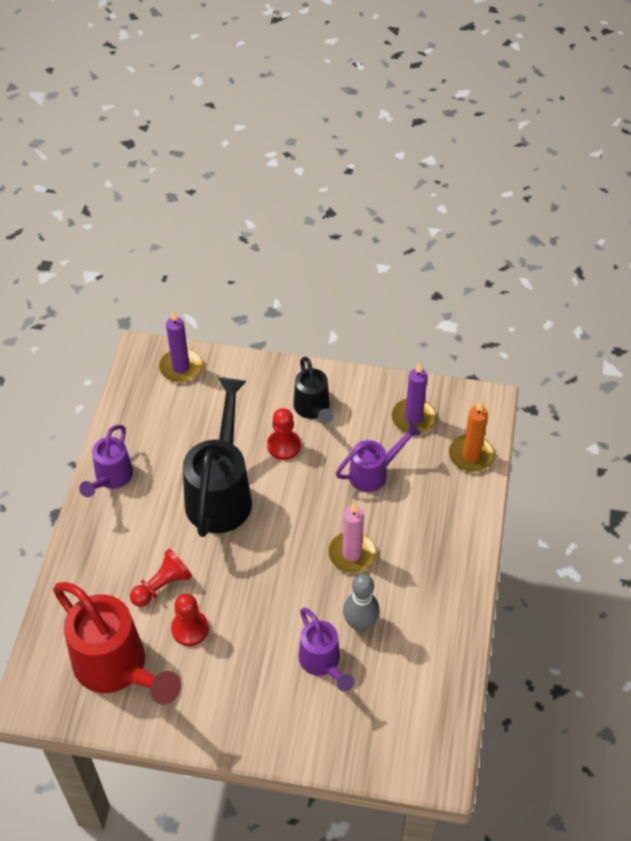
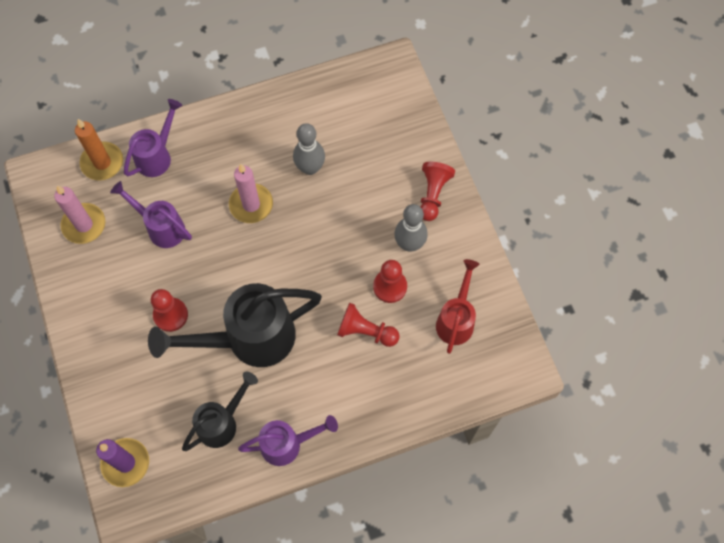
camera: 120 degrees left, 15 degrees up
red watering can [53,582,181,705] -> red watering can [436,259,480,354], size x0.57
black watering can [293,357,334,424] -> black watering can moved to [182,372,258,451]
purple watering can [298,608,354,692] -> purple watering can moved to [124,99,182,177]
purple candle [392,362,436,433] -> pink candle [54,186,105,244]
none -> grey bowling pin [394,204,428,252]
none -> red pawn [420,162,455,221]

